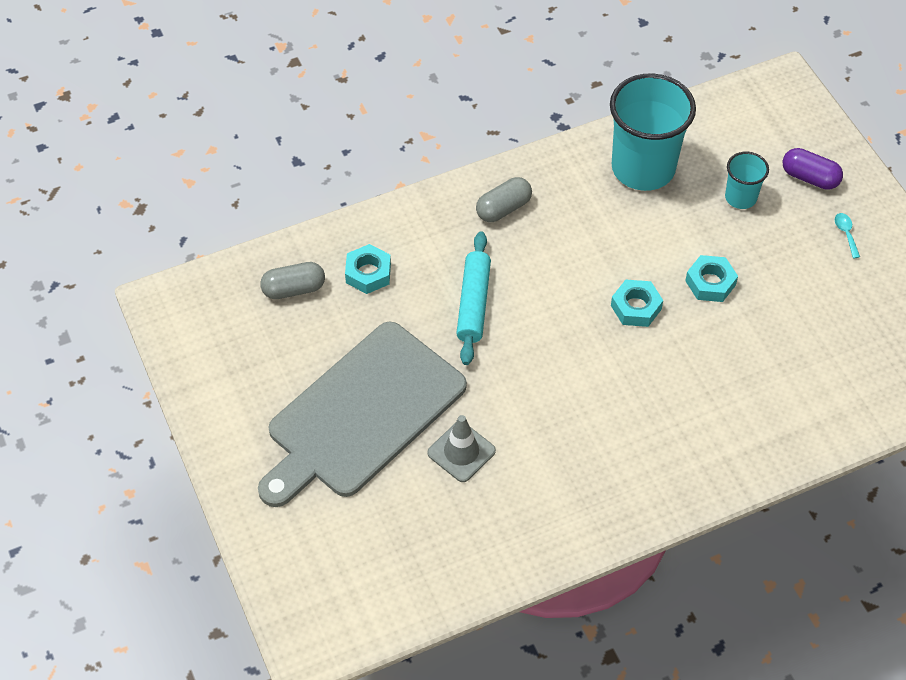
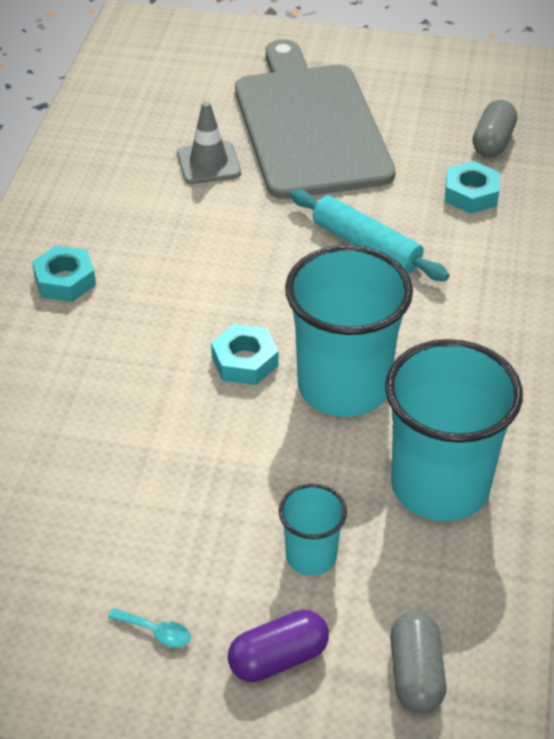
camera: 125 degrees right, 10 degrees down
grey capsule [476,177,532,222] -> grey capsule moved to [390,611,446,713]
turquoise nut [685,255,738,302] -> turquoise nut moved to [32,245,96,302]
none -> turquoise cup [285,245,413,417]

